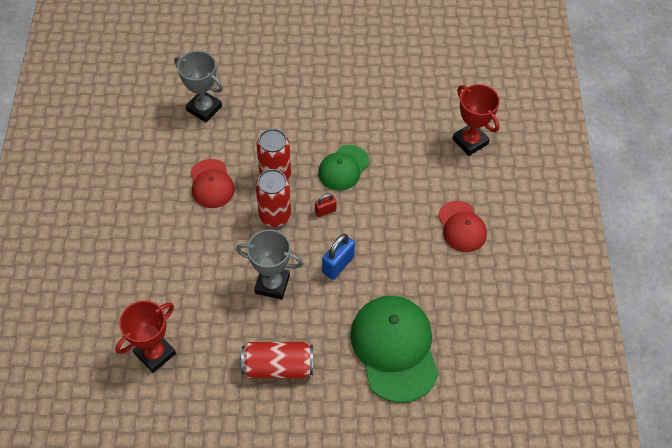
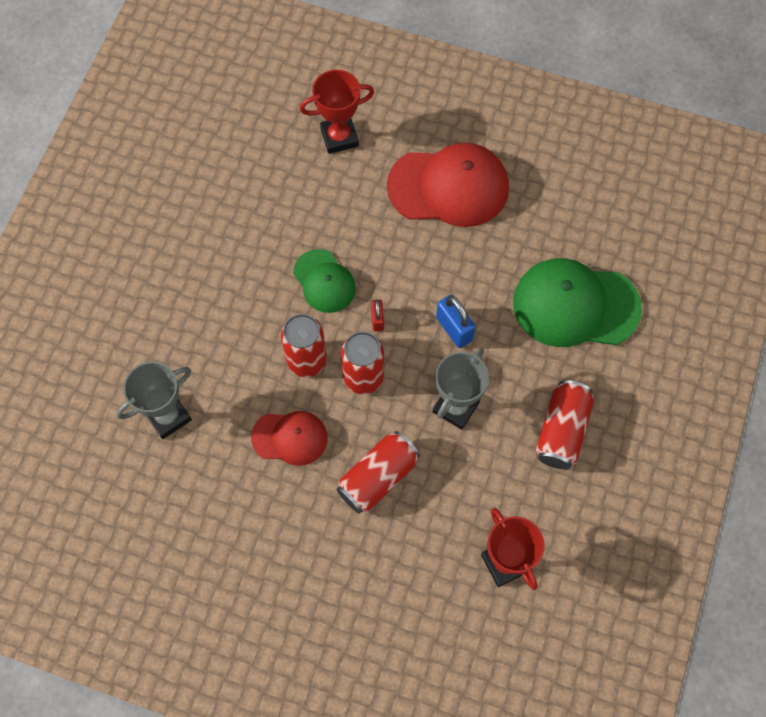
camera: 70 degrees left, 10 degrees up
red cap [438,201,487,252] -> red cap [387,143,509,227], size x1.75
none -> red can [336,431,420,514]

